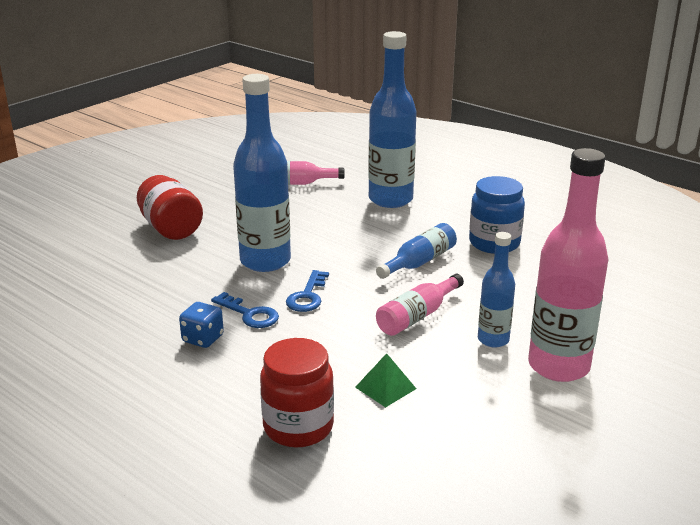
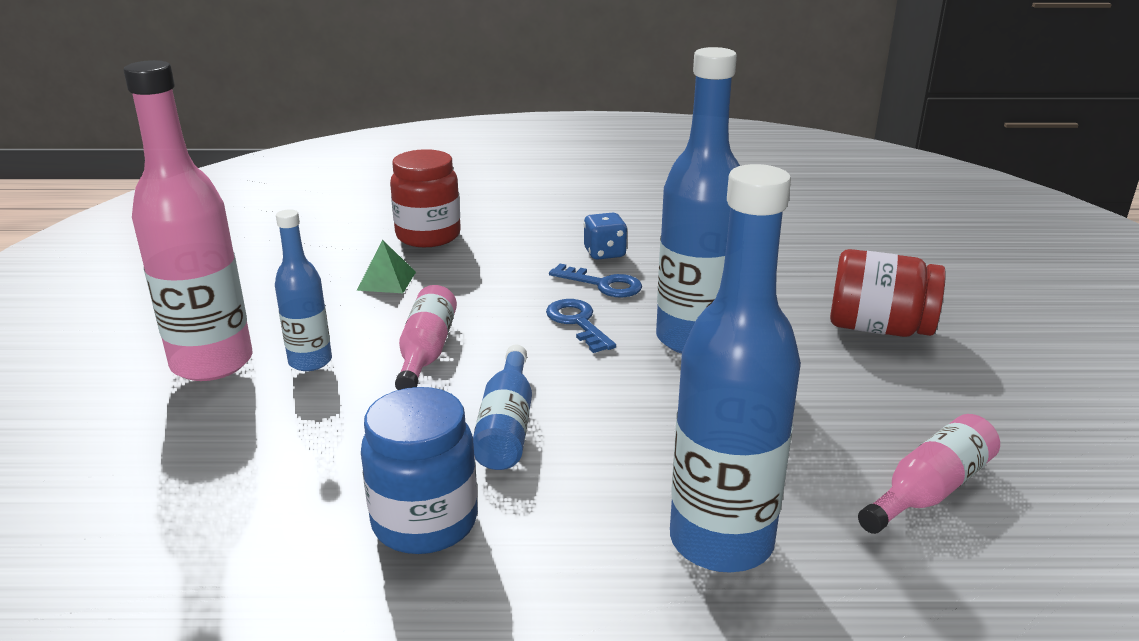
camera: 140 degrees right, 0 degrees up
blue key [211,292,279,328] -> blue key turned 150 degrees counterclockwise [549,264,642,298]

